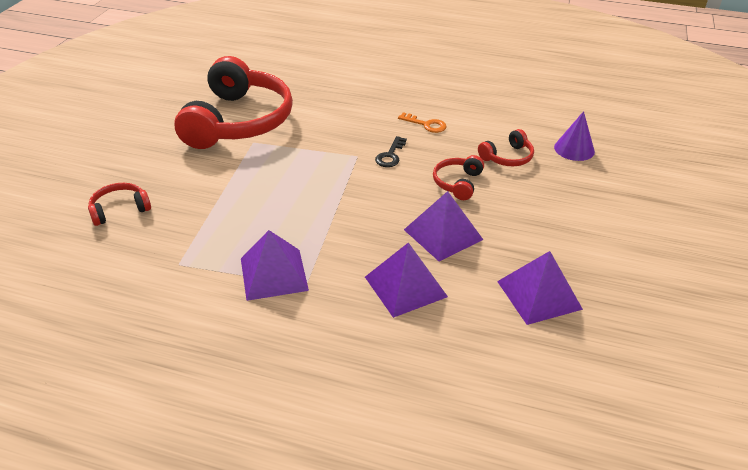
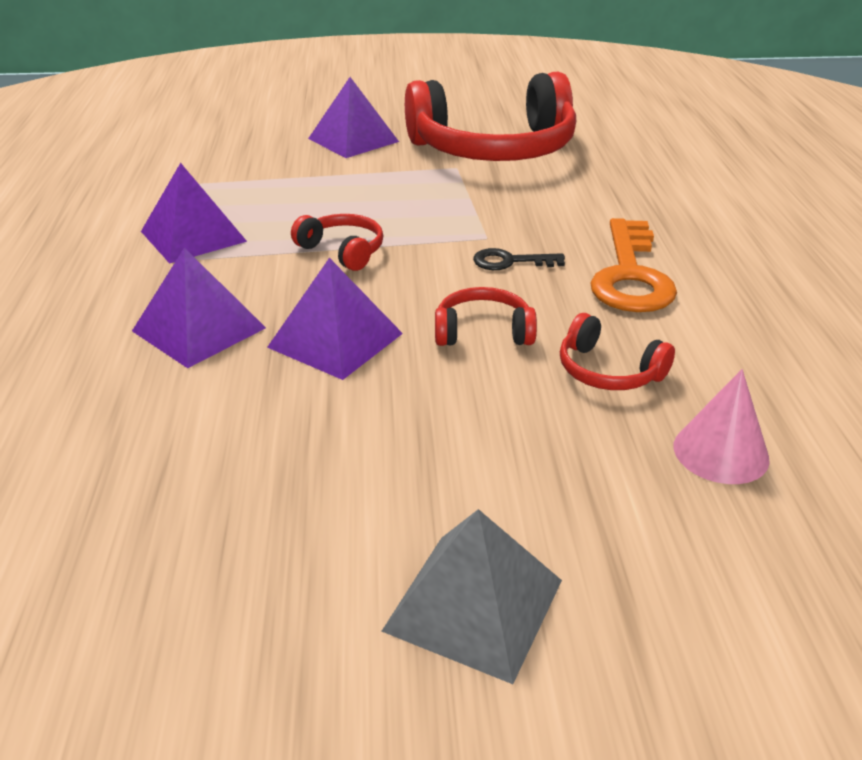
camera: 70 degrees right, 5 degrees down
red headphones [88,183,151,226] -> red headphones moved to [291,214,383,271]
orange key [398,112,447,133] -> orange key [590,218,677,312], size x1.96
purple pyramid [497,251,583,325] -> purple pyramid moved to [308,77,399,158]
purple cone [554,111,595,161] -> pink cone [674,369,770,484]
none -> grey pyramid [381,509,562,684]

